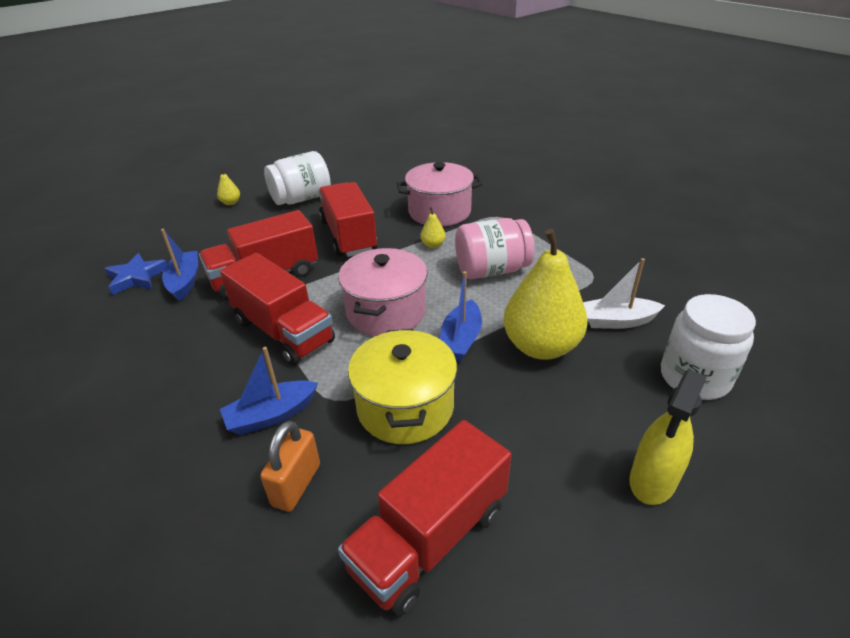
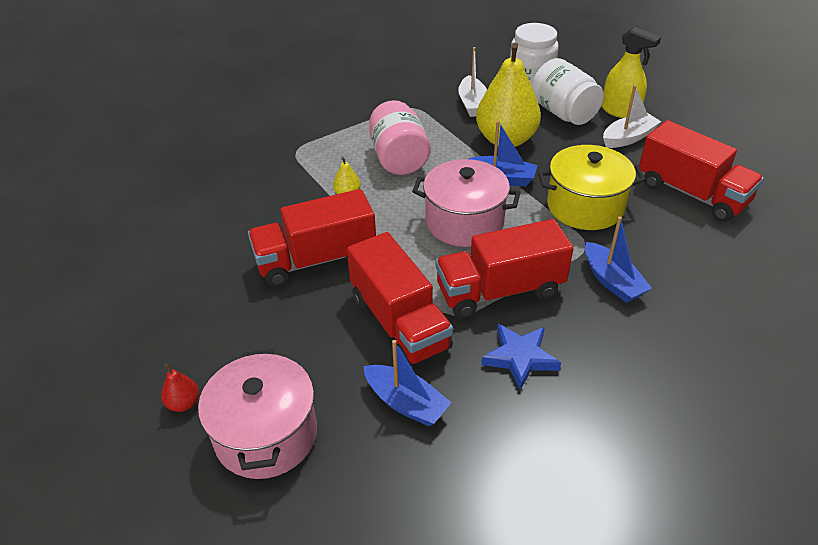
camera: 90 degrees left, 5 degrees up
blue star [104,253,167,295] -> blue star moved to [481,324,561,390]
blue boat [161,229,198,301] -> blue boat turned 135 degrees counterclockwise [364,340,452,426]
yellow pear [217,168,240,205] -> red pear [161,364,199,412]
red truck [220,253,335,365] -> red truck turned 150 degrees counterclockwise [435,219,573,318]
orange padlock [260,421,320,512] -> none
white jar [264,151,331,205] -> white jar moved to [531,58,604,125]
pink pot [397,162,483,227] -> pink pot moved to [198,349,317,479]
none -> white boat [603,85,661,148]

